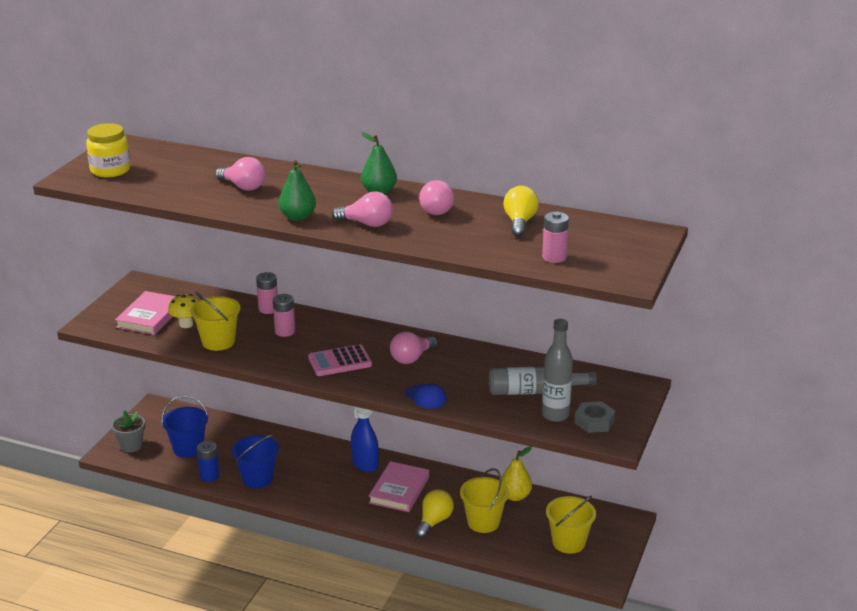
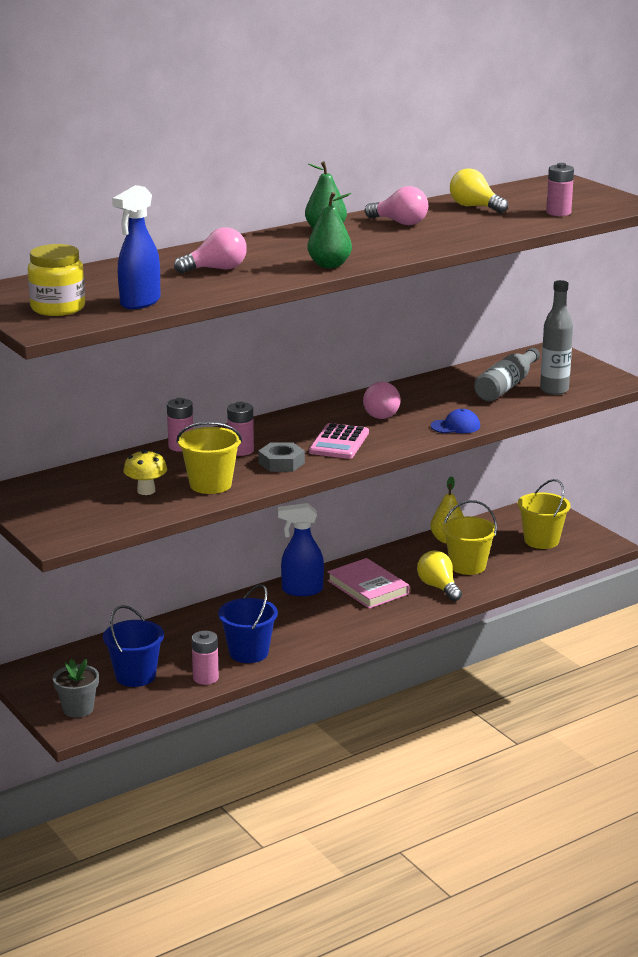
camera: 55 degrees left, 5 degrees down
pink book [115,291,176,335] -> none
blue battery [197,441,219,482] -> pink battery [192,631,219,685]
pink light bulb [332,191,393,227] -> none
grey nut [574,401,615,433] -> grey nut moved to [258,442,305,472]
none -> blue spray bottle [112,185,160,309]

